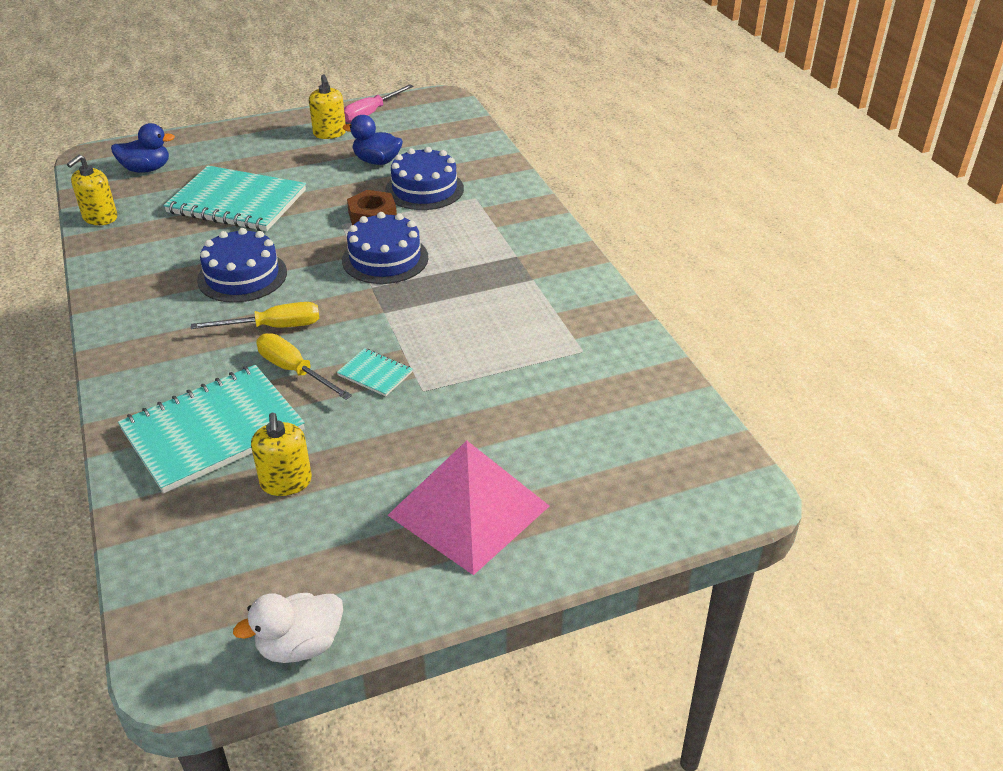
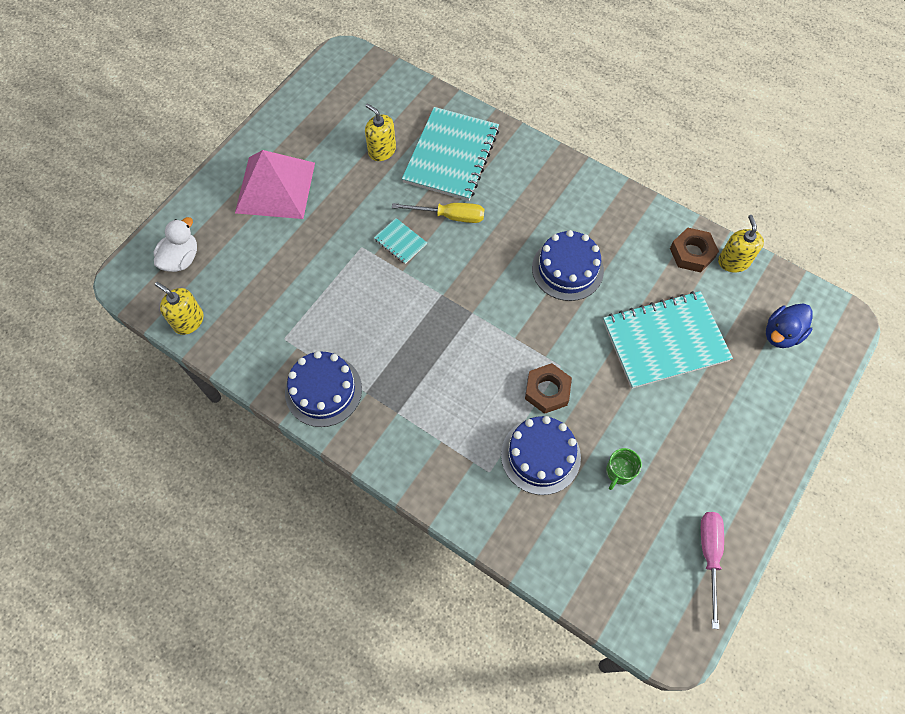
camera: 145 degrees right, 25 degrees up
yellow screwdriver [191,302,319,329] -> none
white duck [233,593,343,663] -> white duck moved to [154,217,197,272]
yellow soap dispenser [309,74,346,139] -> yellow soap dispenser moved to [155,282,203,335]
turquoise notebook [337,348,413,397] -> turquoise notebook turned 45 degrees clockwise [374,218,427,264]
blue cake [342,212,428,284] -> blue cake moved to [285,351,362,427]
blue duck [343,115,403,165] -> green mug [606,448,642,490]
none -> brown nut [670,227,719,272]

